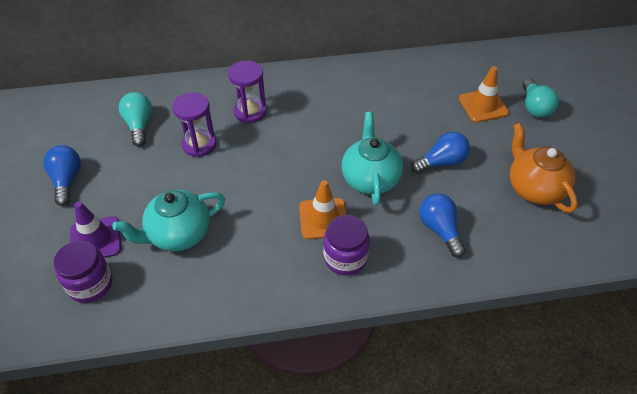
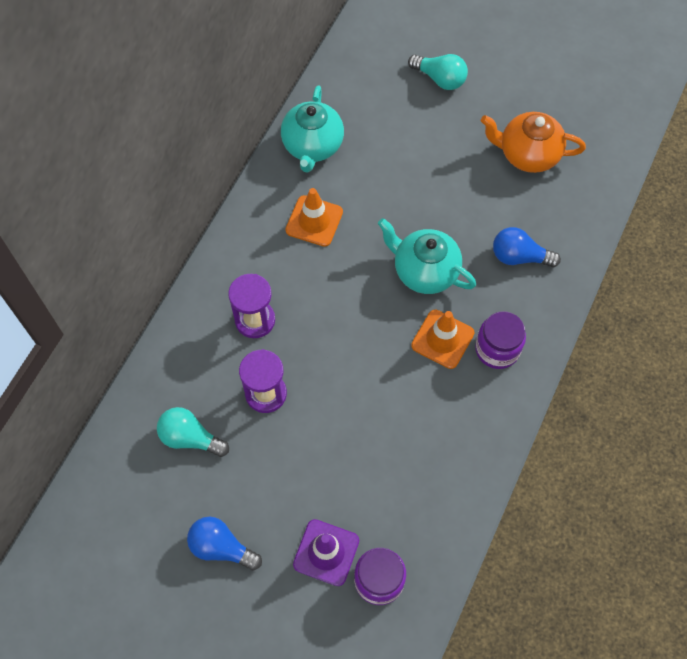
camera: 55 degrees left, 15 degrees up
turquoise teapot [112,190,225,251] -> turquoise teapot moved to [281,86,344,172]
blue light bulb [411,132,470,174] -> none
orange traffic cone [459,66,509,122] -> orange traffic cone moved to [285,188,343,247]

